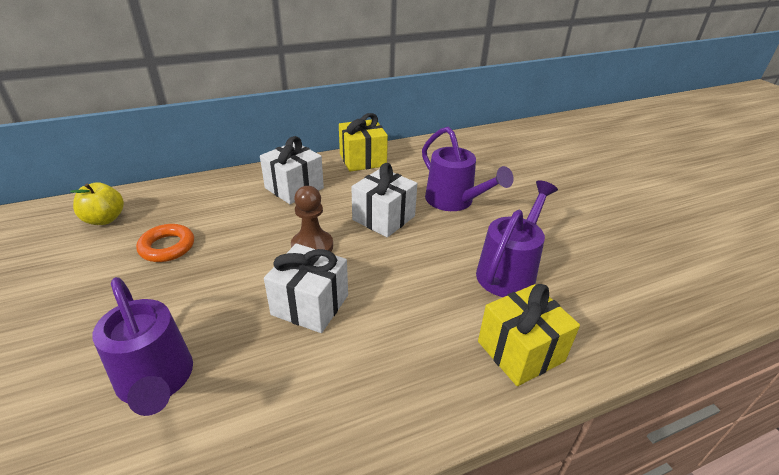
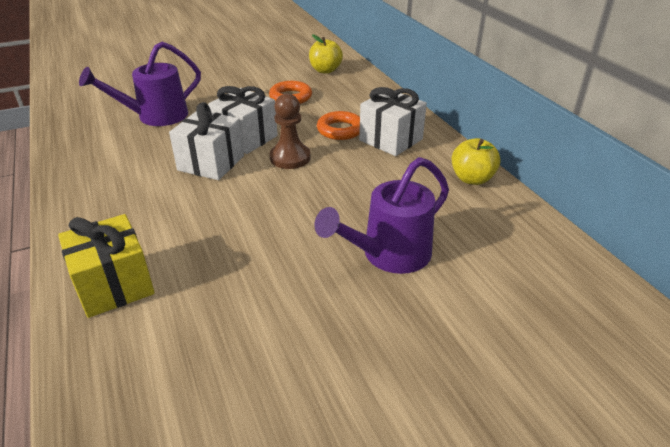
camera: 90 degrees right, 0 degrees up
yellow gift [339,113,388,172] -> yellow apple [452,138,501,185]
white gift [351,163,417,237] -> white gift moved to [208,86,278,154]
purple watering can [476,180,558,297] -> none
none -> orange ring [317,111,360,140]

